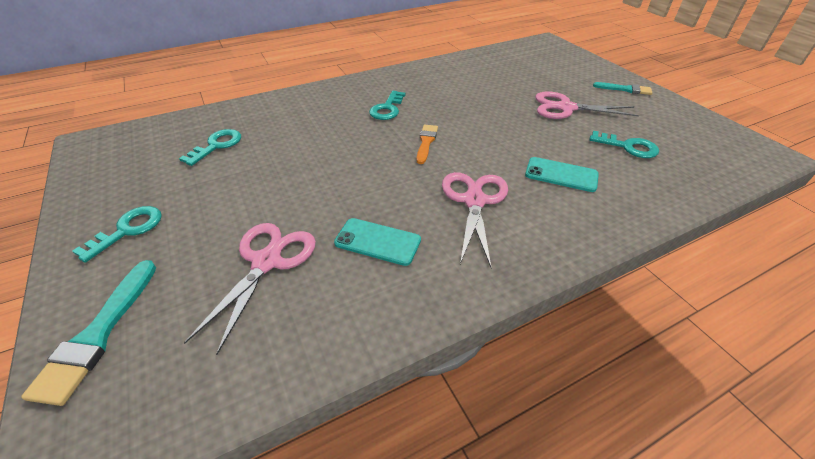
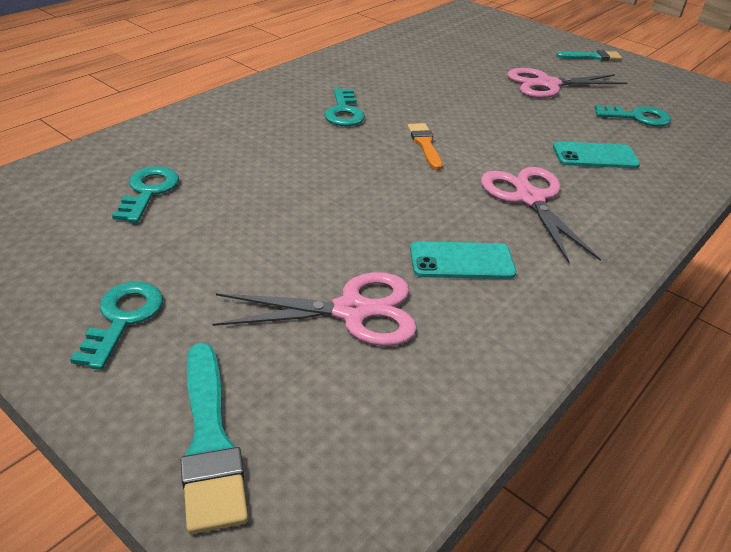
camera: 25 degrees left, 5 degrees down
pink scissors [184,223,316,355] -> pink scissors turned 90 degrees clockwise [213,272,417,346]

